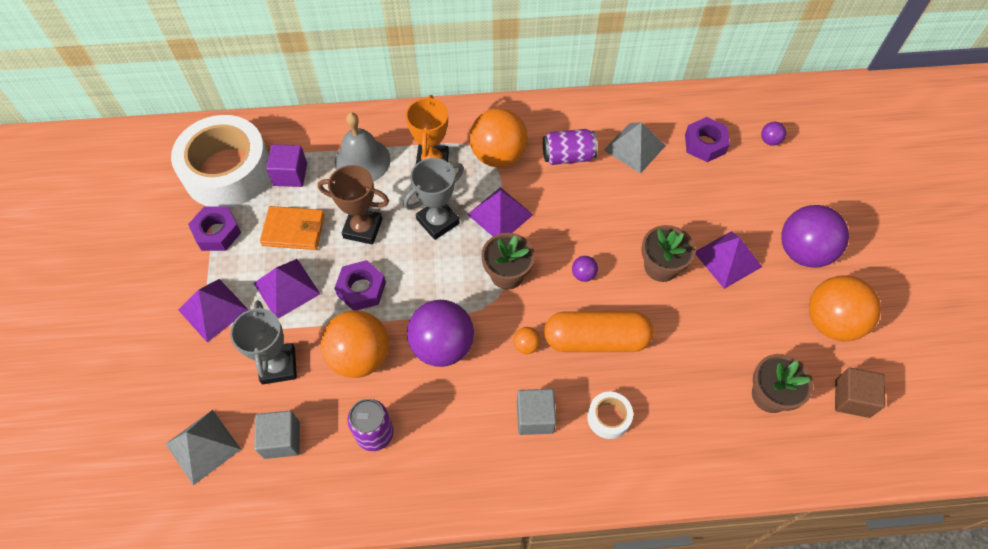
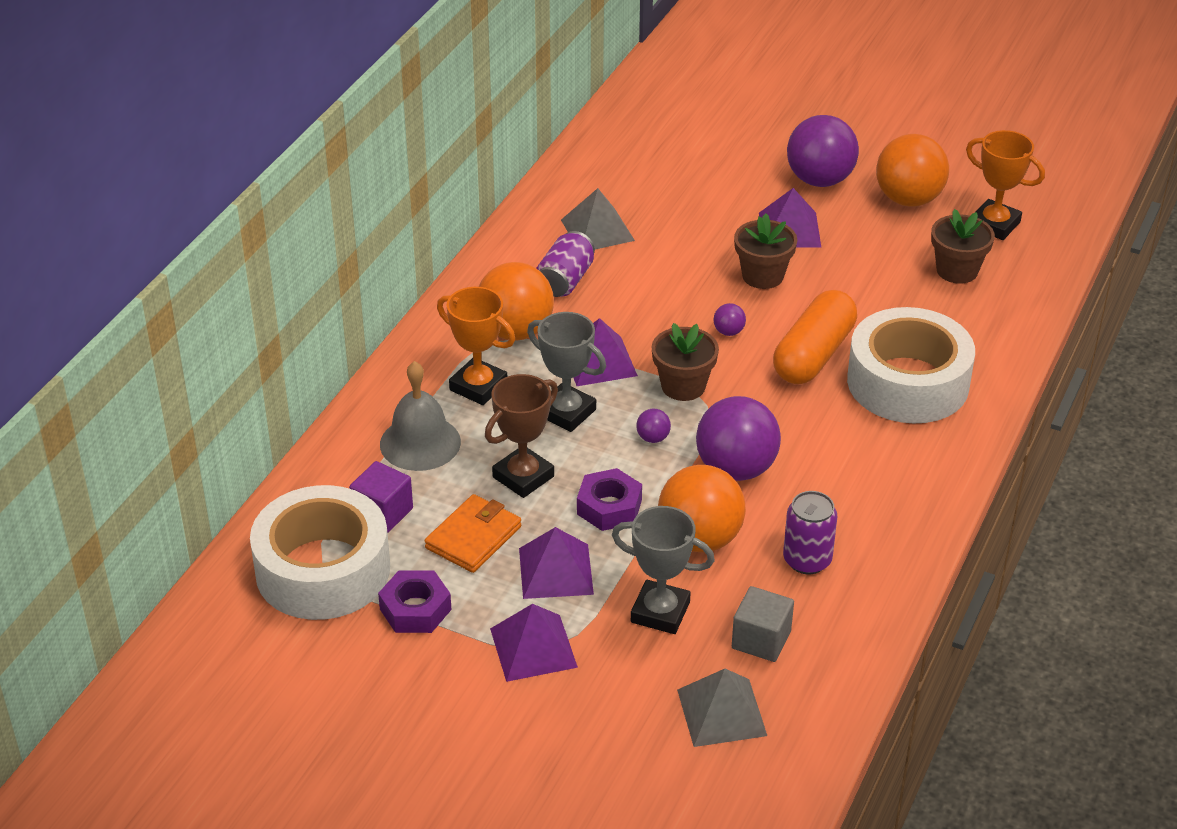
camera: 60 degrees left, 20 degrees down
grey trophy [403,158,464,240] -> grey trophy turned 45 degrees counterclockwise [527,312,606,432]
orange ball [513,327,541,354] -> none
grey cube [517,389,556,435] -> none
white tape [587,392,633,439] -> white tape [847,307,975,423], size x2.38
purple nut [685,117,730,162] -> none
purple ball [761,122,786,146] -> purple ball moved to [636,409,671,443]
brown cube [835,367,885,418] -> orange trophy [966,130,1045,240]

